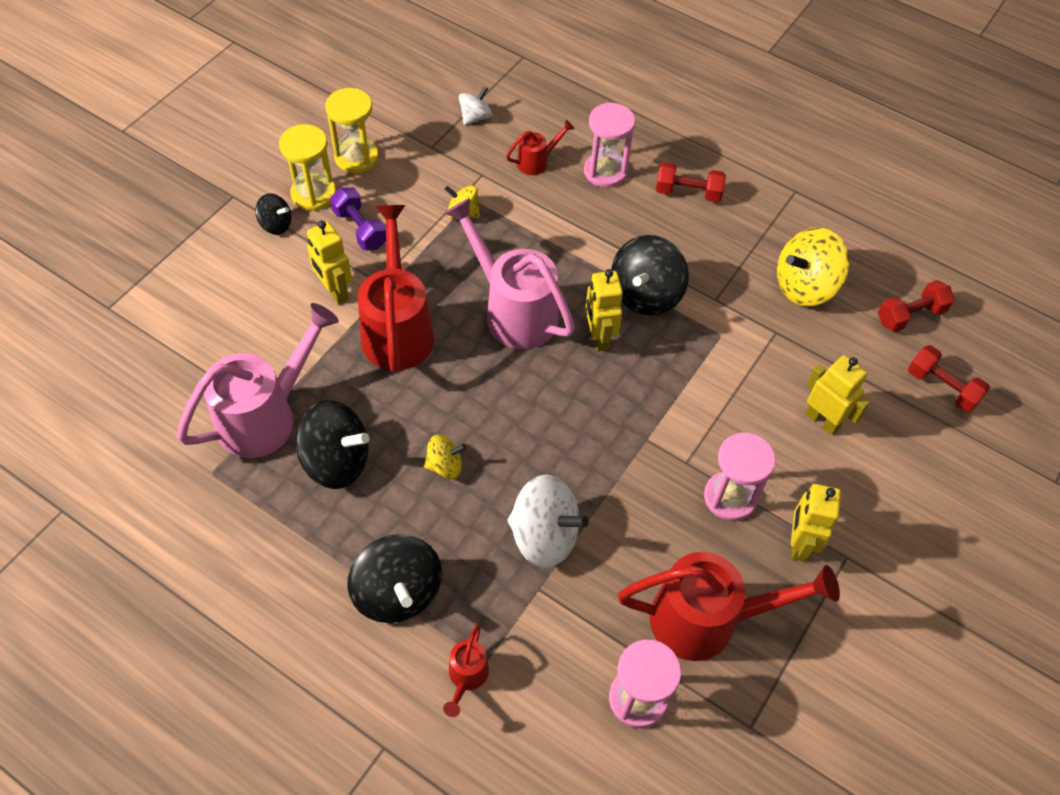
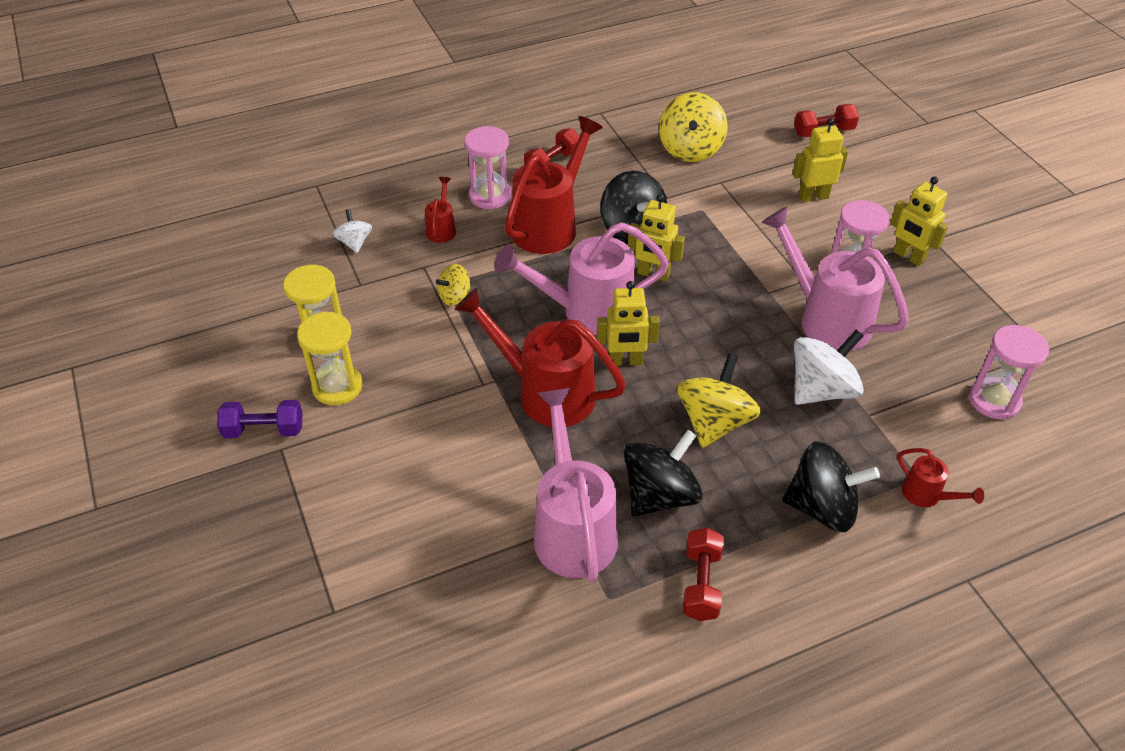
camera: 55 degrees left, 10 degrees down
black spinning top [255,193,291,235] -> none
yellow robot [307,221,352,305] -> yellow robot moved to [597,281,660,366]
purple dumbbell [330,188,386,250] -> purple dumbbell moved to [217,400,302,438]
yellow spinning top [424,435,466,479] -> yellow spinning top [677,353,761,448], size x1.85
red watering can [618,552,840,661] -> red watering can moved to [505,116,603,254]
red dumbbell [878,280,955,332] -> red dumbbell moved to [683,528,724,621]
none -> pink watering can [761,207,909,351]

